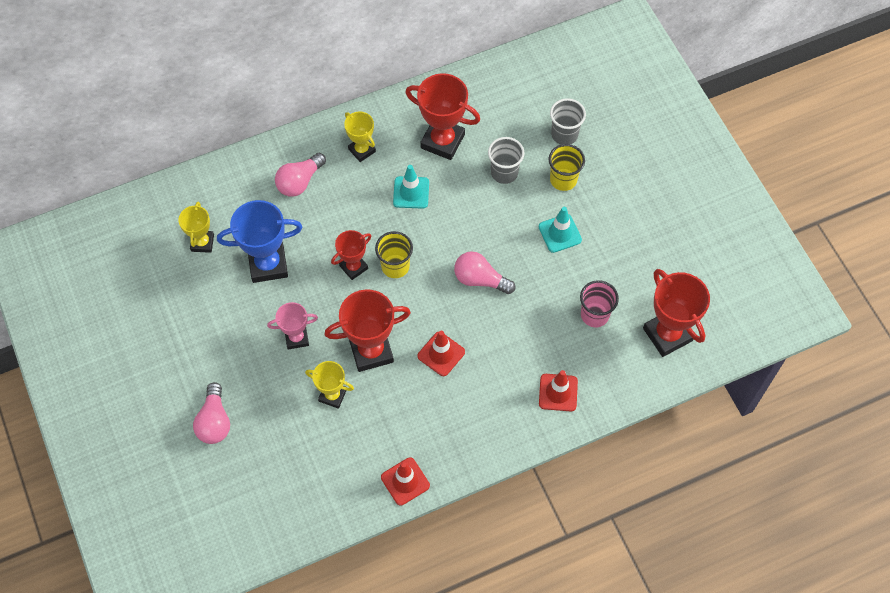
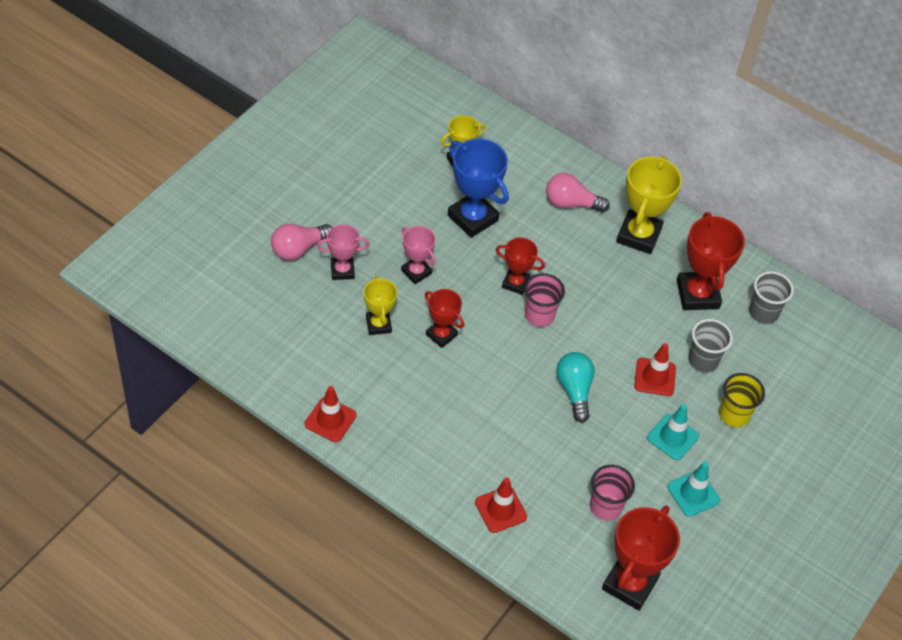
camera: 55 degrees right, 10 degrees down
red trophy [324,289,411,372] -> red trophy [425,289,464,348], size x0.59
yellow trophy [344,111,376,162] -> yellow trophy [616,156,682,254], size x1.70
yellow cup [375,231,413,278] -> pink cup [524,273,565,327]
turquoise traffic cone [393,165,429,209] -> turquoise traffic cone moved to [667,462,720,517]
red traffic cone [418,330,465,376] -> red traffic cone moved to [634,343,676,396]
pink light bulb [454,251,515,294] -> turquoise light bulb [556,352,595,423]
grey cup [550,98,586,145] -> grey cup moved to [749,271,794,324]
none -> pink trophy [317,224,370,280]

